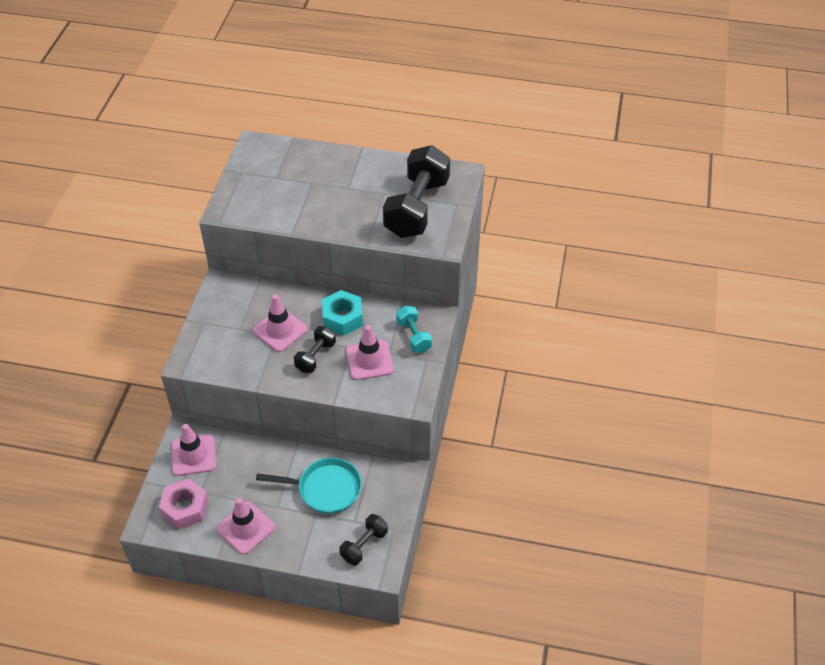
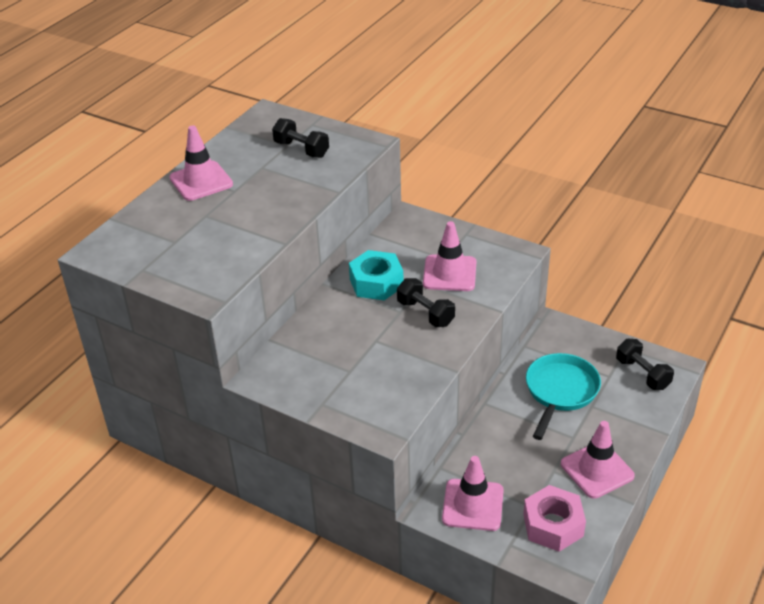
camera: 70 degrees left, 10 degrees down
pink traffic cone [253,294,308,352] -> pink traffic cone moved to [169,125,233,201]
black dumbbell [383,145,450,238] -> black dumbbell [272,118,329,158], size x0.49
turquoise dumbbell [396,306,432,353] -> none

